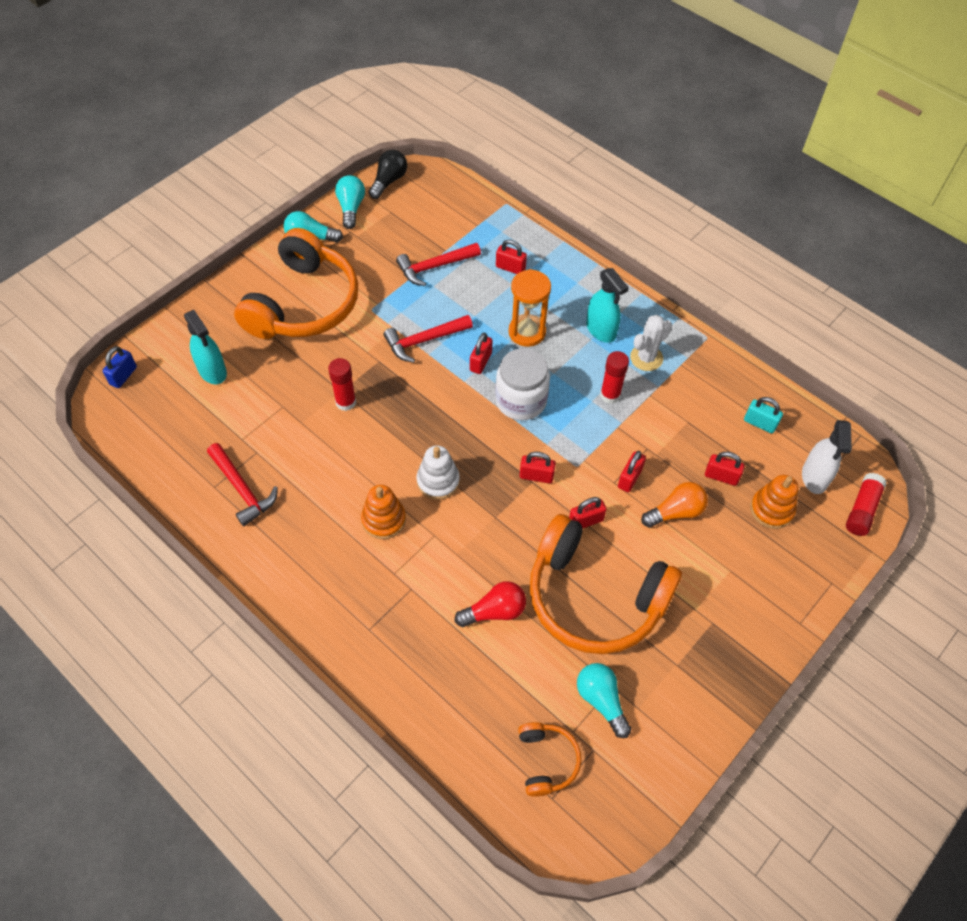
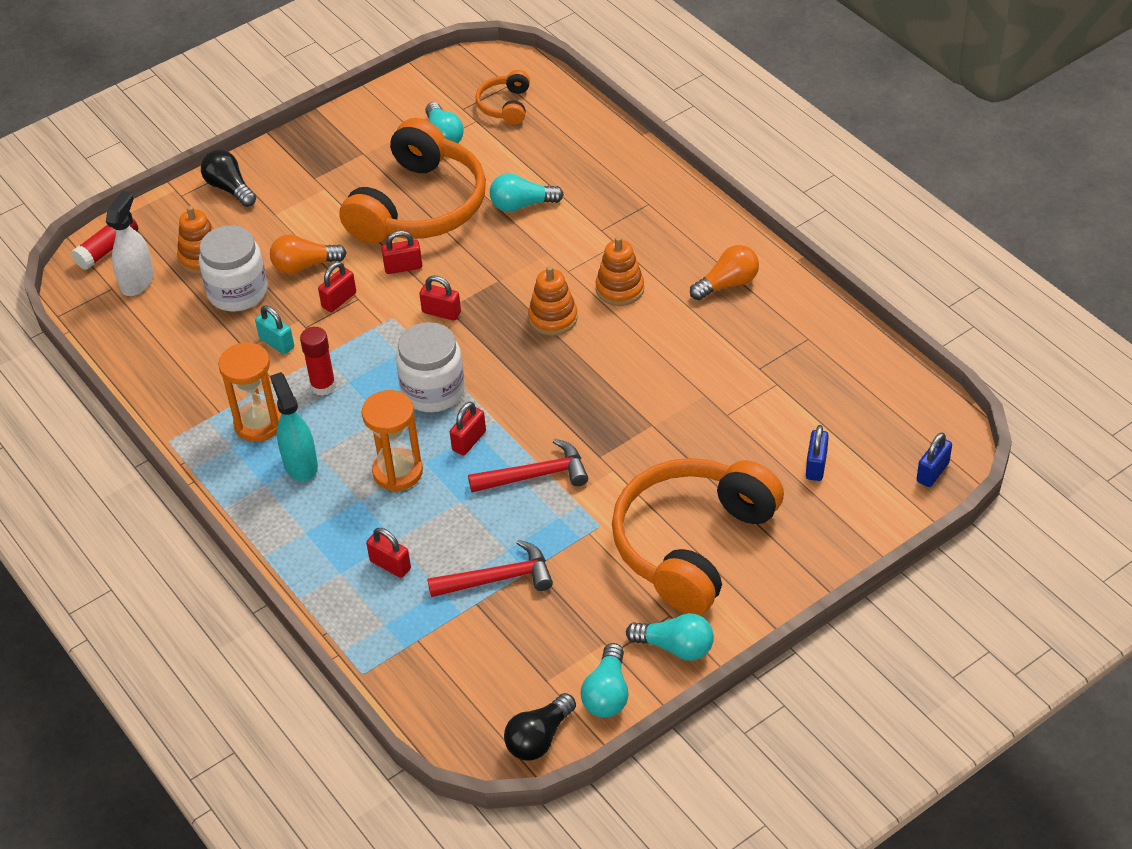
camera: 165 degrees left, 10 degrees down
turquoise spray bottle [184,310,227,385] -> blue padlock [806,425,829,481]
red hammer [207,443,278,526] -> none
red glue stick [328,358,356,411] -> none
white stacking toy [416,446,460,500] -> orange stacking toy [528,266,578,336]
red light bulb [455,581,526,627] -> turquoise light bulb [490,173,564,212]
orange headphones [529,514,682,654] -> orange headphones turned 75 degrees clockwise [339,118,486,244]
white cactus [630,315,672,371] -> orange hourglass [218,342,282,442]
red padlock [705,452,745,486] -> white jar [199,225,268,312]
turquoise padlock [744,397,783,433] -> turquoise padlock moved to [255,305,294,355]
none -> black light bulb [201,150,256,207]
none -> orange light bulb [690,245,759,300]

